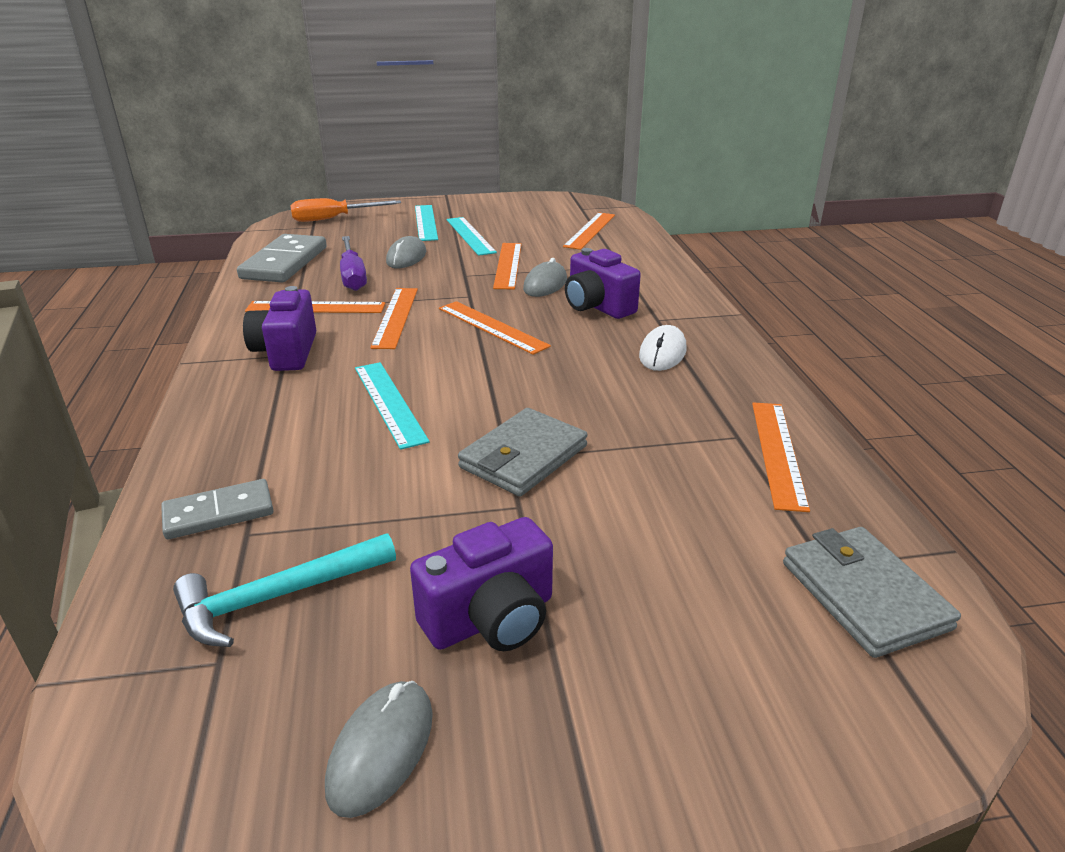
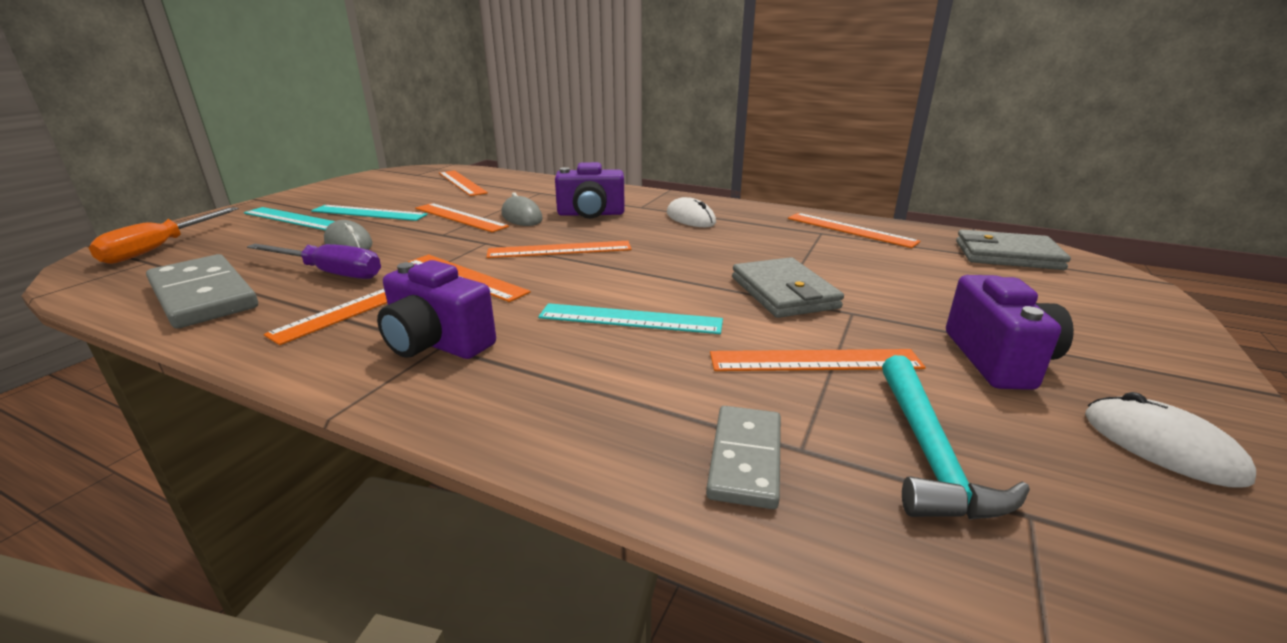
camera: 55 degrees left, 5 degrees down
grey mouse [325,681,433,818] -> white mouse [1085,392,1256,488]
none -> orange ruler [710,349,926,371]

